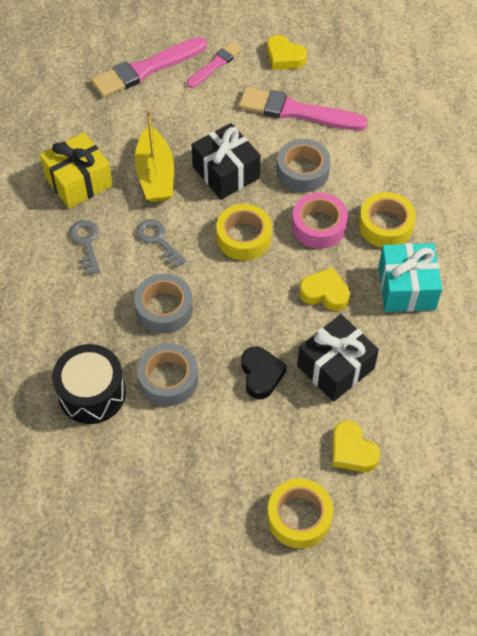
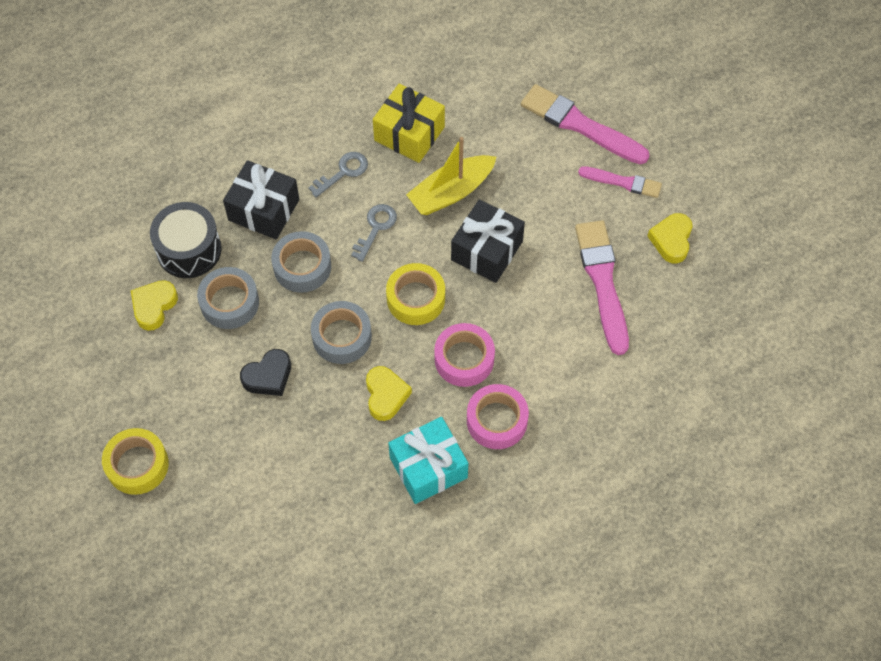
camera: 65 degrees right, 5 degrees up
grey tape [277,139,331,193] -> grey tape moved to [311,301,372,364]
black gift [297,314,379,402] -> black gift moved to [223,160,299,239]
yellow heart [332,421,380,472] -> yellow heart moved to [131,280,178,331]
yellow tape [359,192,416,248] -> pink tape [467,384,529,449]

